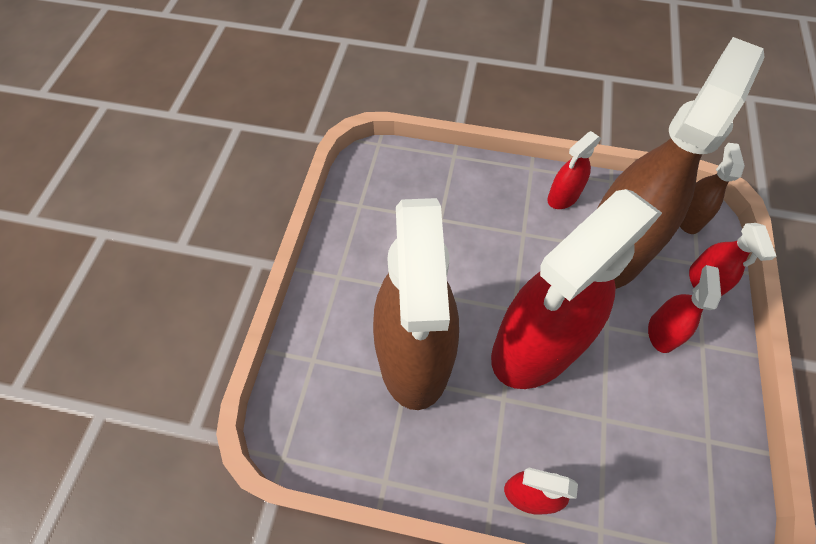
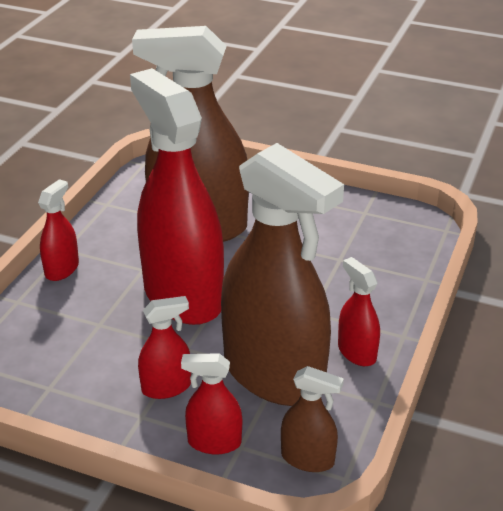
camera: 100 degrees right, 25 degrees down
red spray bottle [648,265,721,353] -> red spray bottle turned 45 degrees counterclockwise [138,296,191,399]

